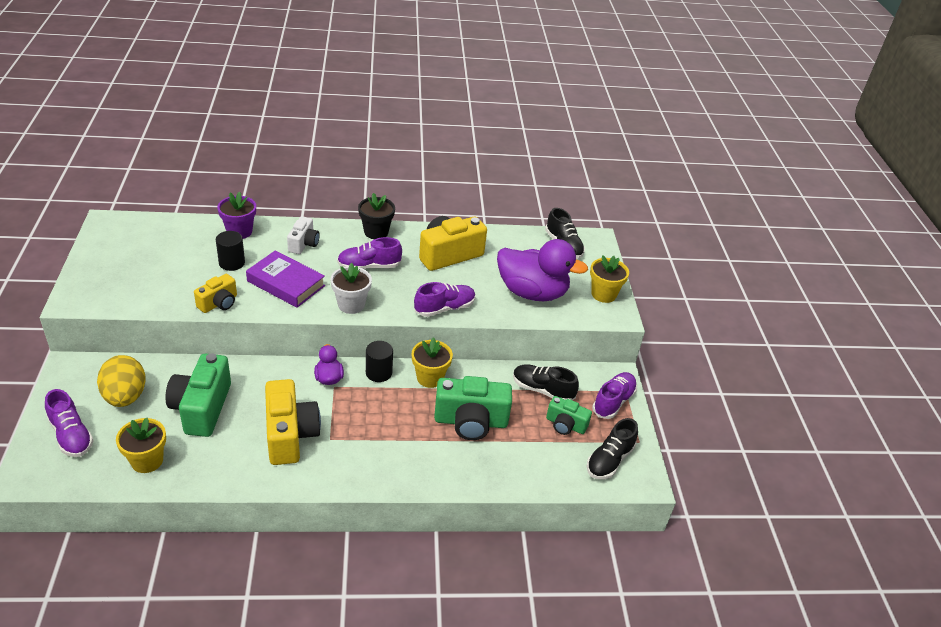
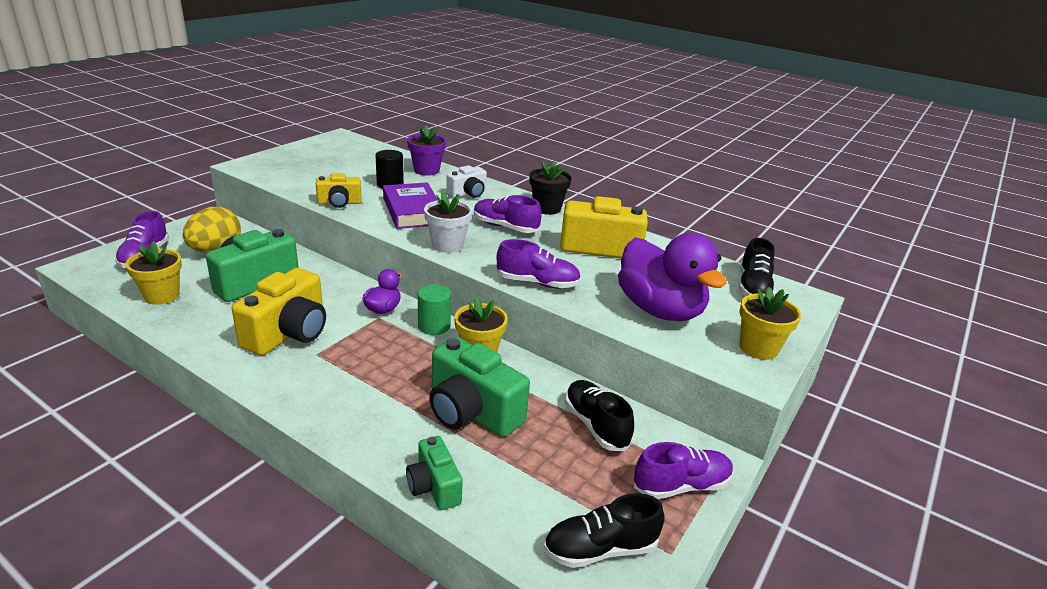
camera: 40 degrees right, 10 degrees down
black cylinder [366,341,393,382] -> green cylinder [418,284,451,335]
green camera [546,396,592,435] -> green camera moved to [406,436,463,510]

